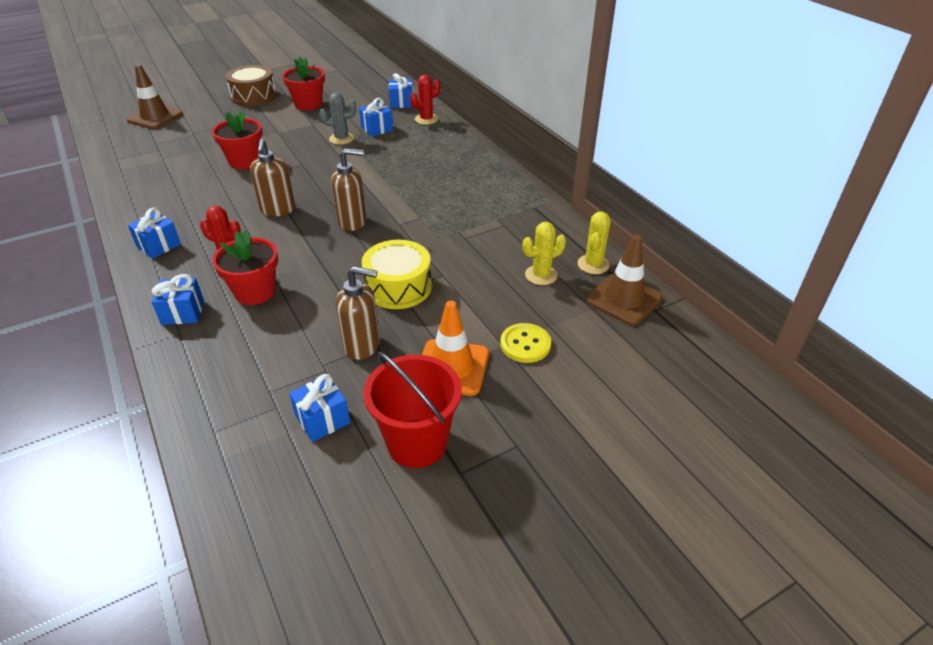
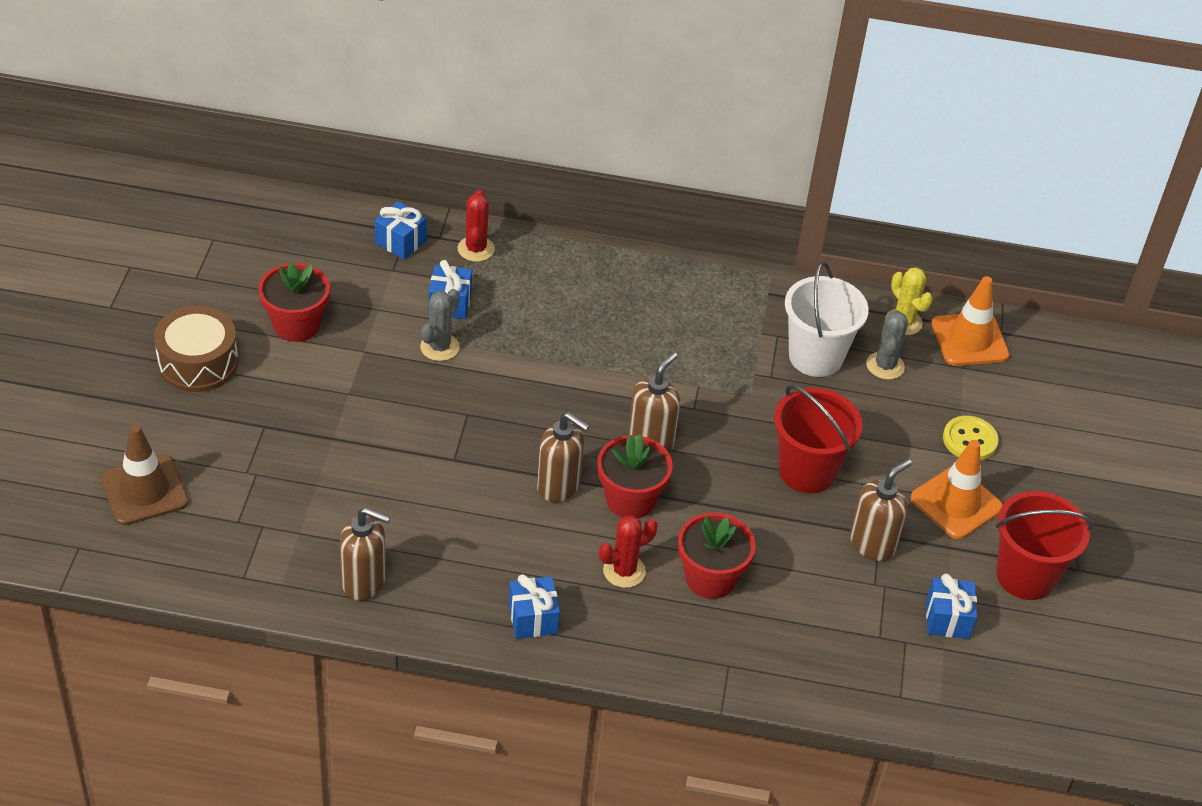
camera: 55 degrees left, 5 degrees up
blue gift [152,274,204,325] -> none
red flower pot [212,110,262,169] -> red flower pot moved to [597,434,673,519]
yellow drum [362,240,432,309] -> red bucket [774,385,863,494]
yellow cactus [522,222,566,285] -> grey cactus [866,311,908,380]
brown traffic cone [586,235,663,325] -> orange traffic cone [932,276,1010,366]
none -> brown soap dispenser [340,507,391,601]
none -> white bucket [785,262,869,377]

